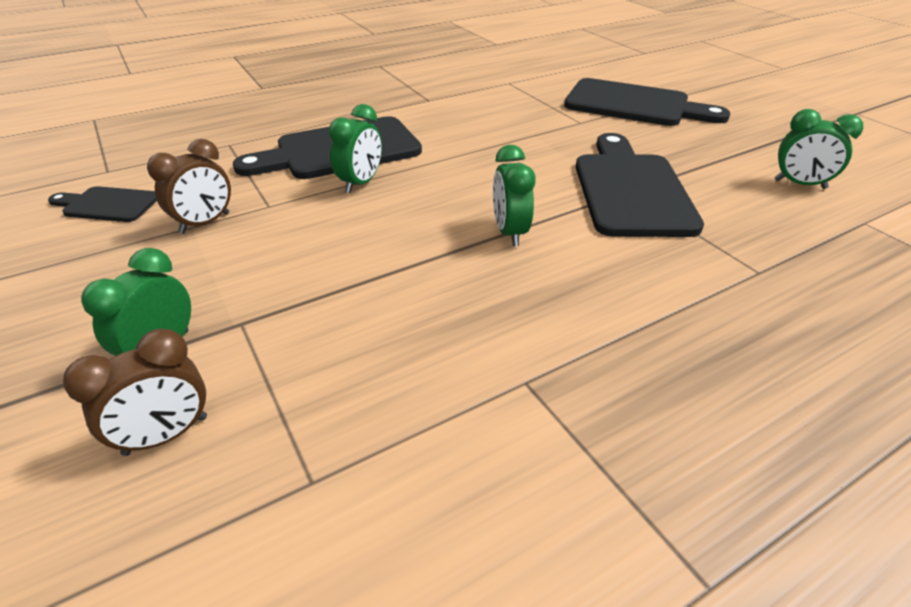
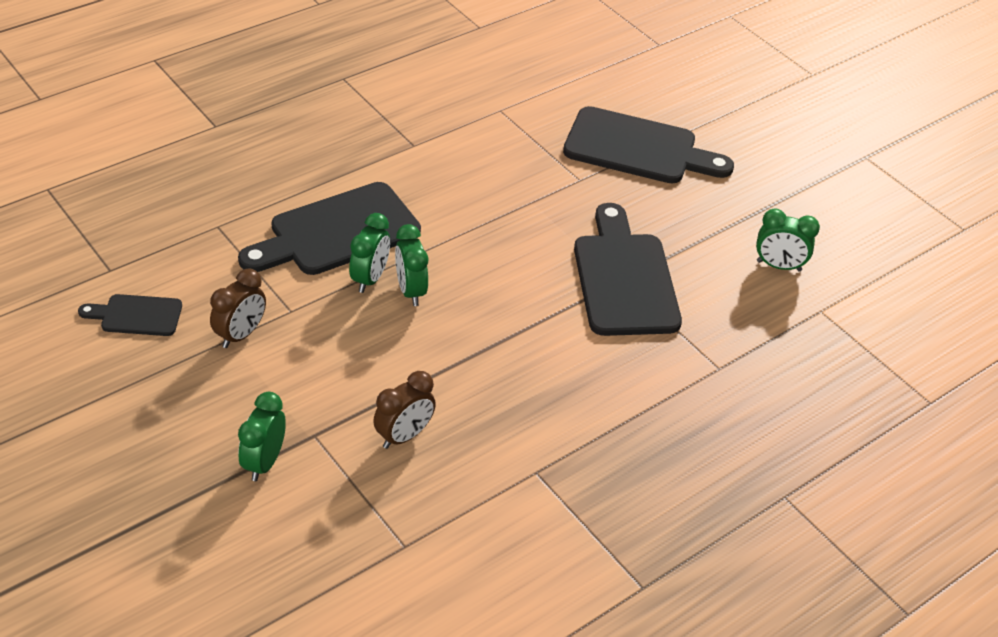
camera: 10 degrees left, 5 degrees up
brown clock [63,329,207,456] -> brown clock moved to [373,371,436,449]
green clock [493,145,536,246] -> green clock moved to [395,224,428,306]

